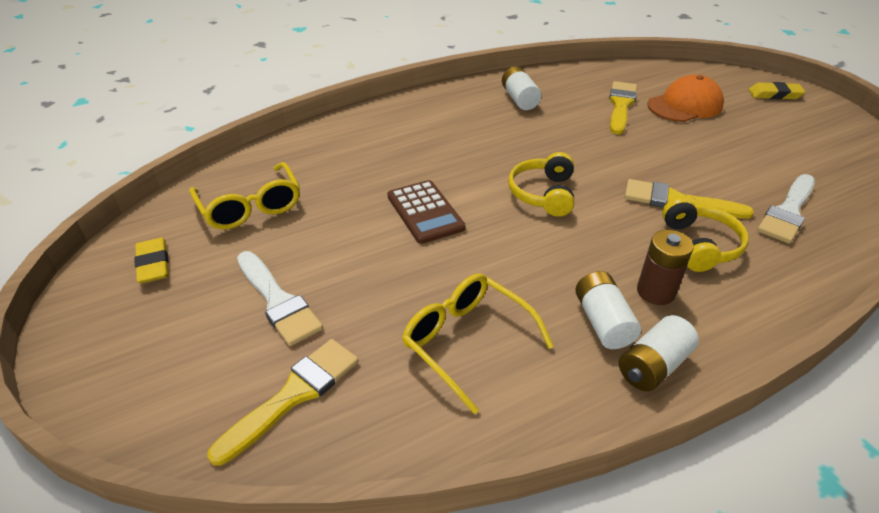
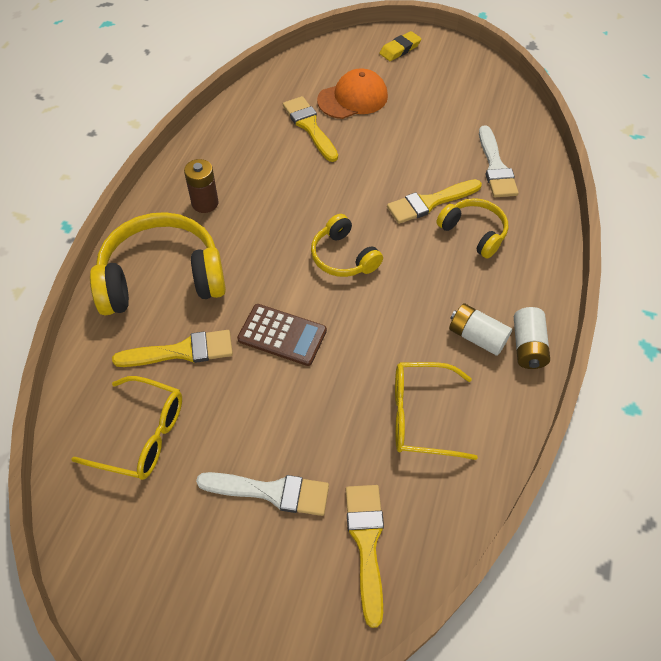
camera: 45 degrees left, 15 degrees up
yellow eraser [134,238,169,284] -> none
white battery [502,66,542,110] -> none
brown battery [637,230,694,305] -> brown battery moved to [184,159,219,213]
orange cap [647,75,724,122] -> orange cap turned 45 degrees clockwise [317,69,388,119]
none -> yellow headphones [90,212,226,316]
none -> yellow brush [112,330,233,367]

